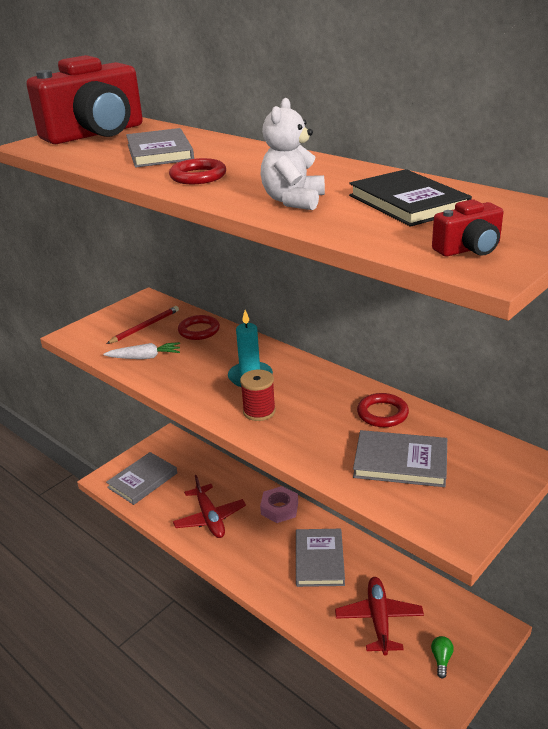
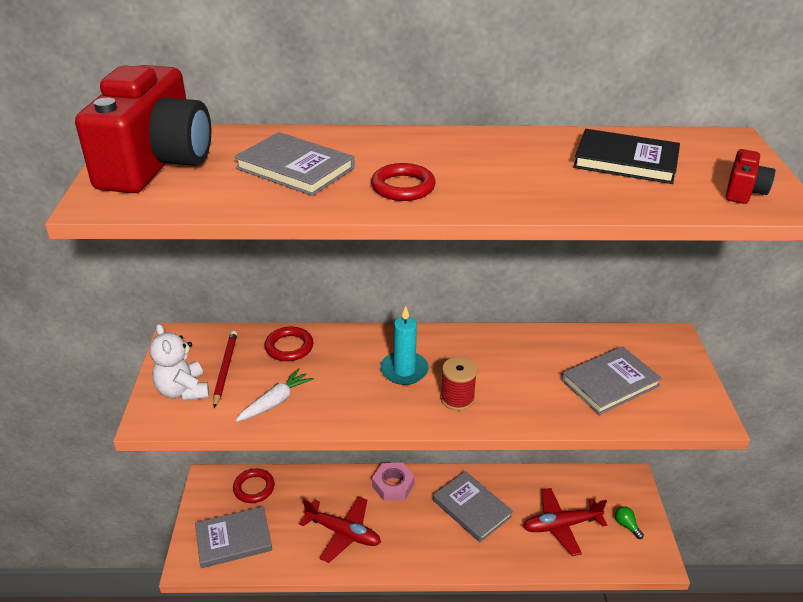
camera: 45 degrees left, 5 degrees up
grey book [106,452,177,505] -> grey book turned 75 degrees clockwise [195,506,272,568]
white teddy bear [261,98,325,210] -> white teddy bear moved to [150,324,209,401]
red plane [335,577,424,655] -> red plane turned 60 degrees counterclockwise [523,488,607,556]
red ring [357,393,409,427] -> red ring moved to [233,469,275,503]

